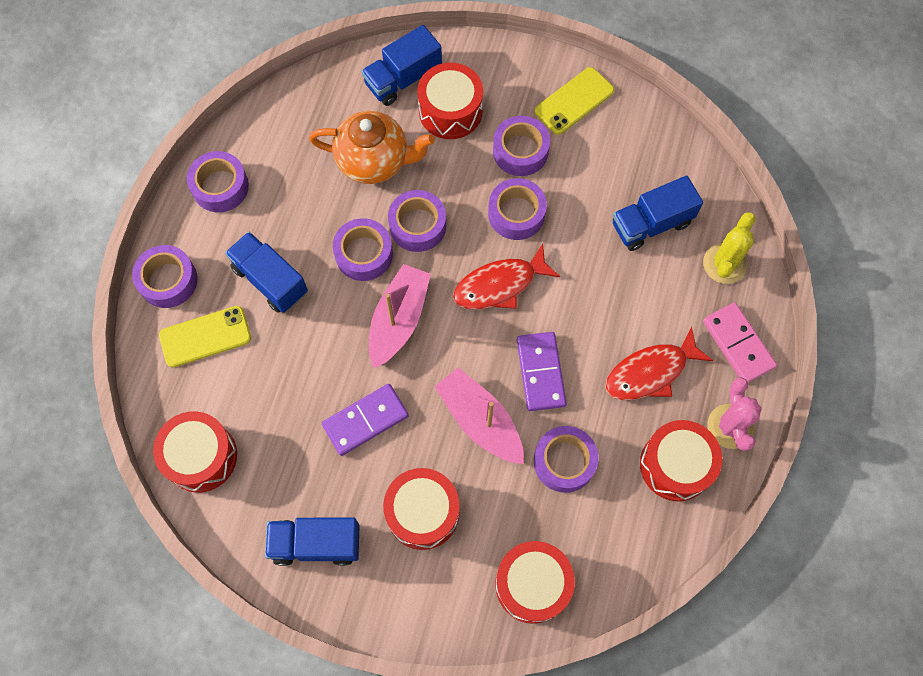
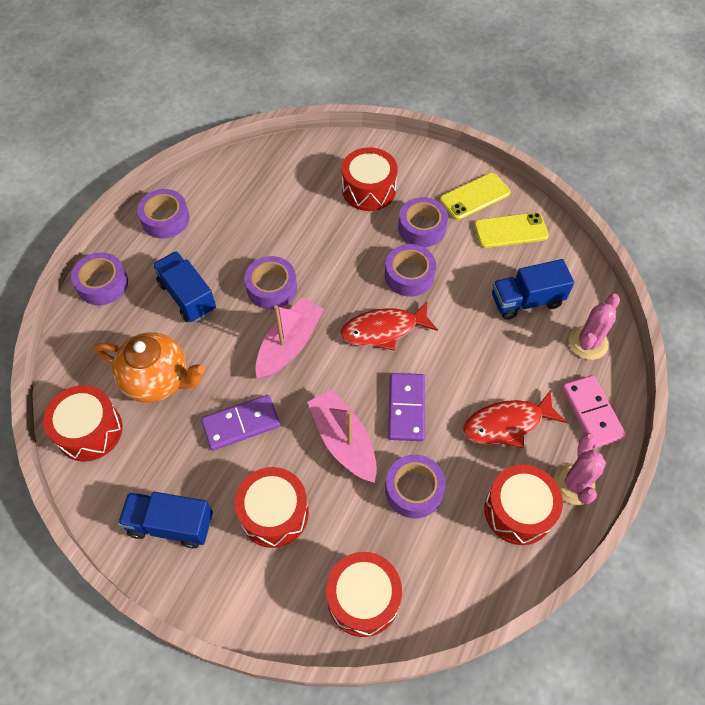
camera: 10 degrees right, 10 degrees down
yellow phone [159,306,251,368] -> yellow phone moved to [474,212,549,248]
orange teapot [309,111,435,184] -> orange teapot moved to [94,332,205,403]
blue truck [361,25,442,106] -> none
purple tape [388,190,446,252] -> none
yellow cactus [703,212,755,284] -> pink cactus [569,294,620,360]

